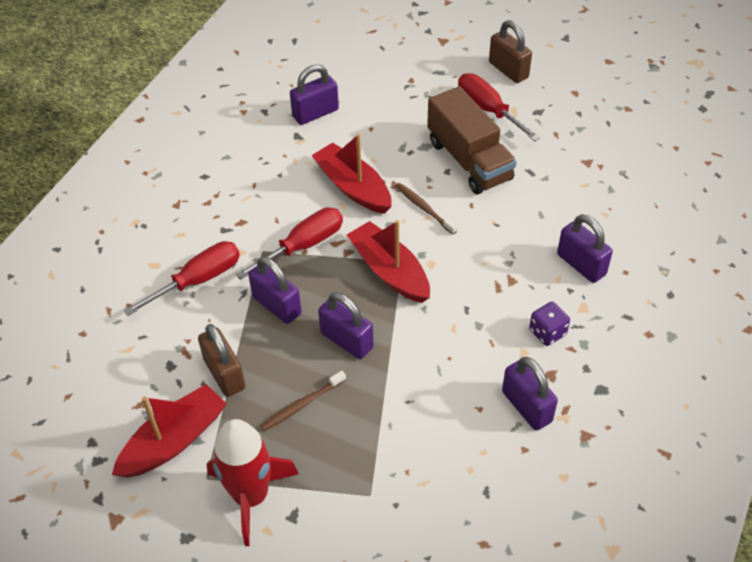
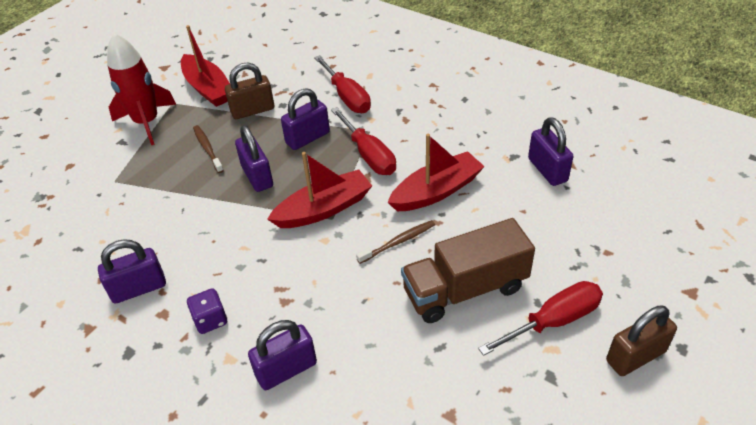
camera: 100 degrees right, 5 degrees down
purple padlock [318,292,374,359] -> purple padlock turned 75 degrees counterclockwise [235,125,273,192]

